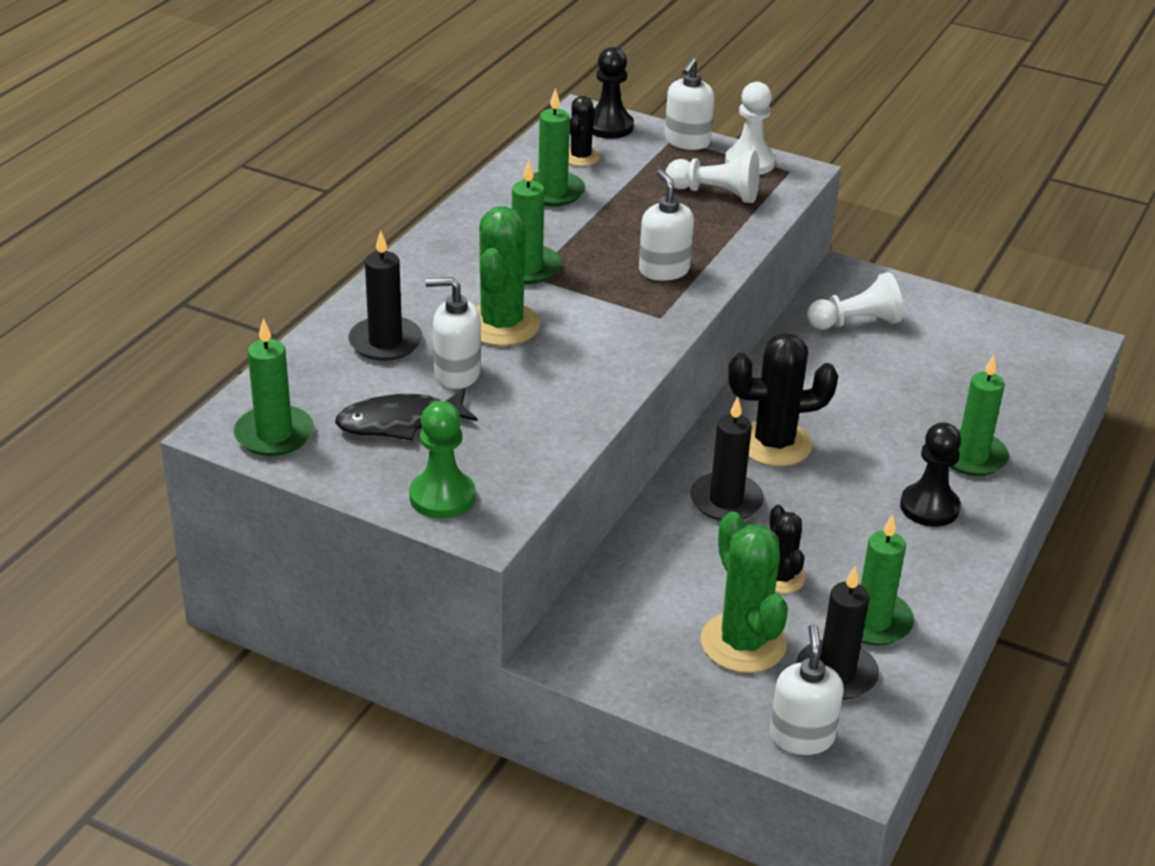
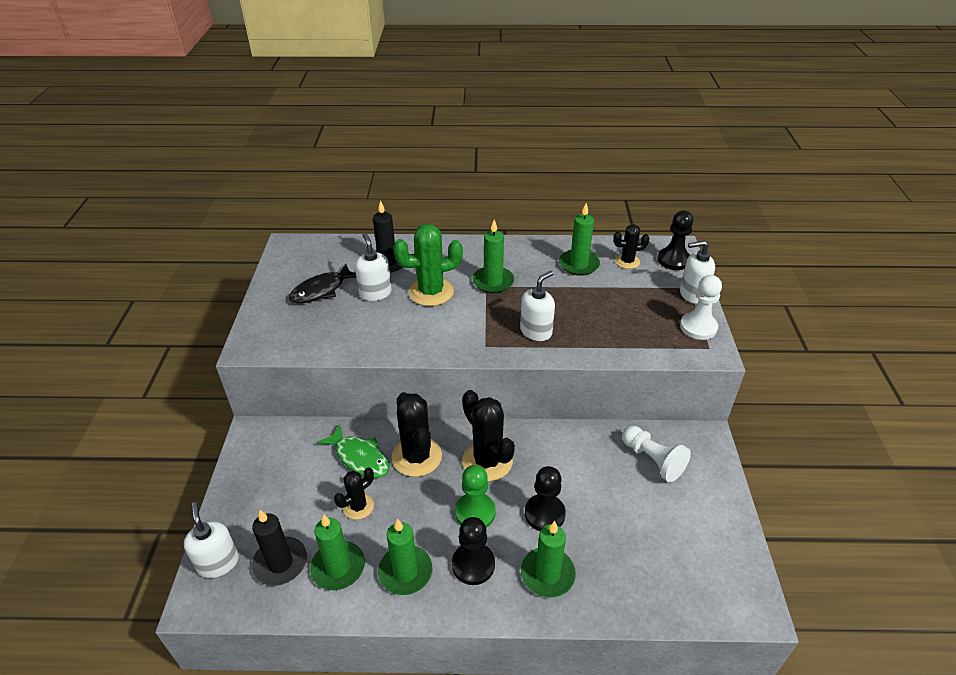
camera: 65 degrees right, 5 degrees up
green candle [234,318,314,456] -> green candle moved to [378,519,432,595]
black fish [335,388,477,441] -> black fish turned 90 degrees counterclockwise [289,263,356,303]
green pawn [409,401,475,519] -> green pawn moved to [455,465,496,528]
white pawn [665,150,760,203] -> none
black candle [690,397,764,521] -> black cactus [392,392,442,477]
green cactus [701,511,788,673] -> none
white soap dispenser [770,624,844,755] -> white soap dispenser turned 90 degrees counterclockwise [184,502,239,578]
none -> green fish [317,424,390,478]
none -> black pawn [525,466,566,531]

